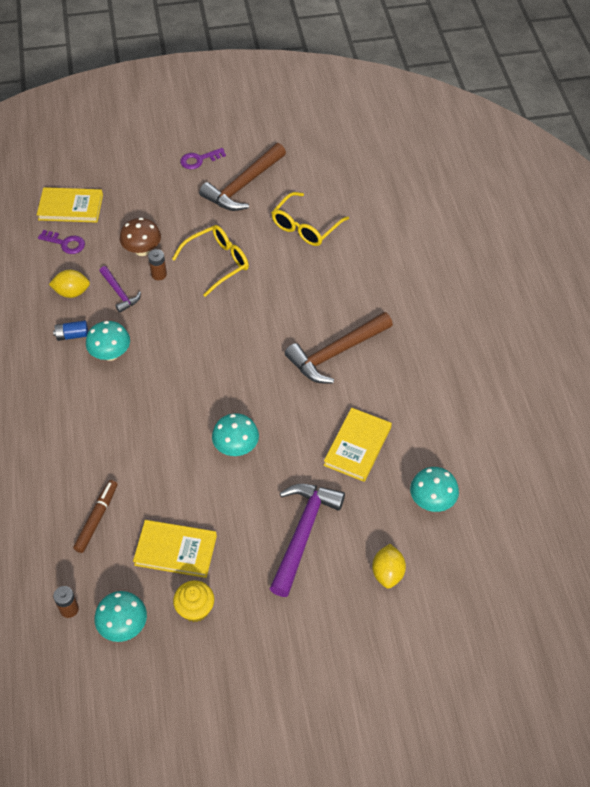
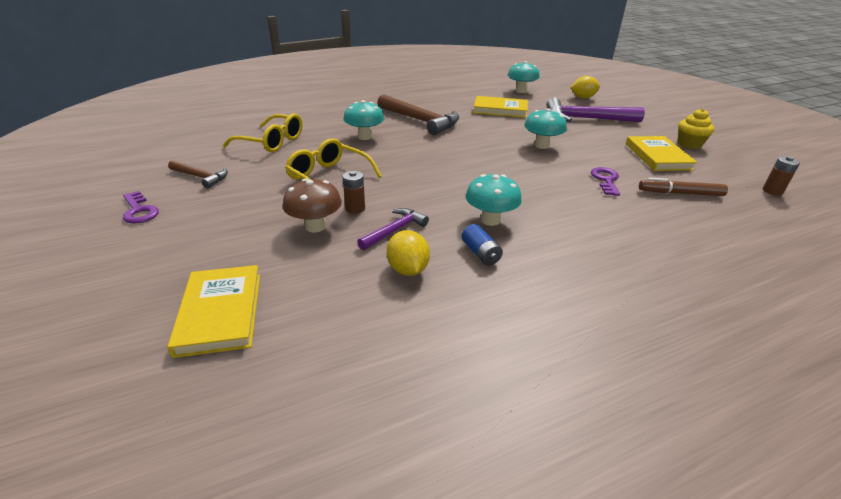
camera: 105 degrees left, 20 degrees down
purple key [38,230,85,254] -> purple key moved to [591,167,620,196]
turquoise mushroom [94,591,147,642] -> turquoise mushroom moved to [343,100,385,140]
brown hammer [199,143,286,211] -> brown hammer [168,160,228,189], size x0.54

